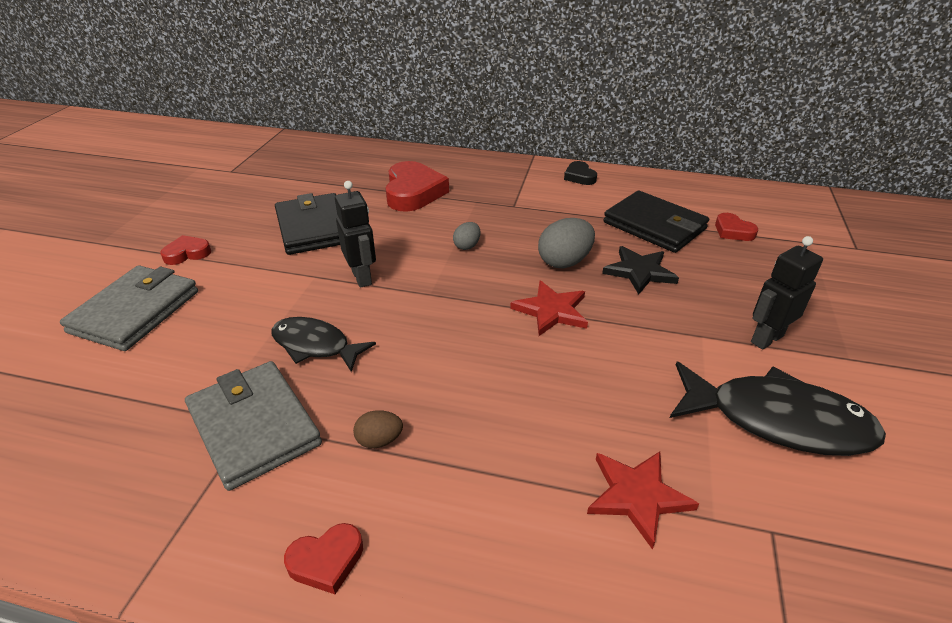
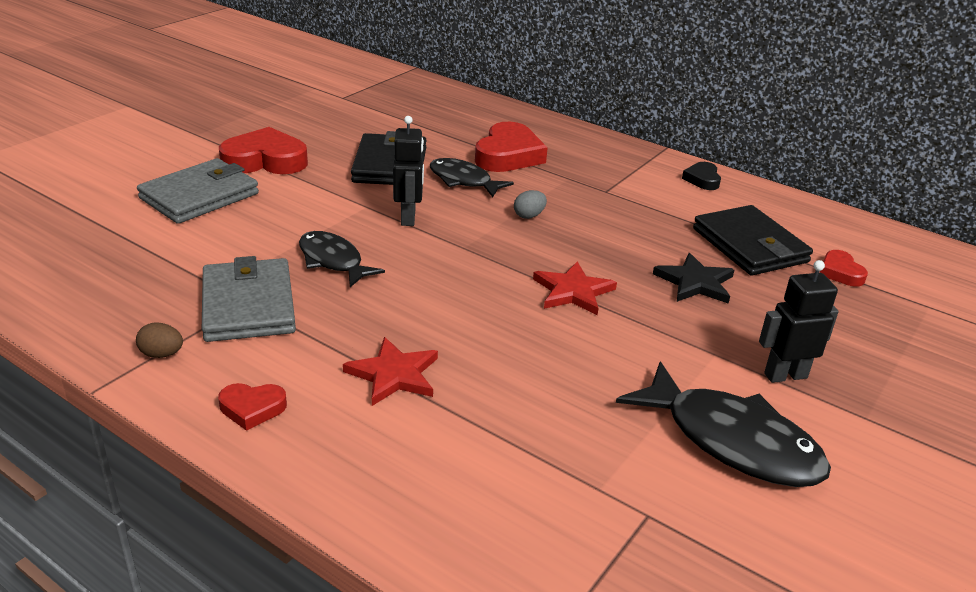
camera: 20 degrees right, 5 degrees down
red heart [160,235,211,265] -> red heart [219,127,308,174], size x1.92
brown egg [353,410,403,448] -> brown egg moved to [136,322,183,358]
grey egg [538,218,595,268] -> none
red star [587,451,699,550] -> red star moved to [343,337,438,406]
none -> black fish [430,158,514,197]

